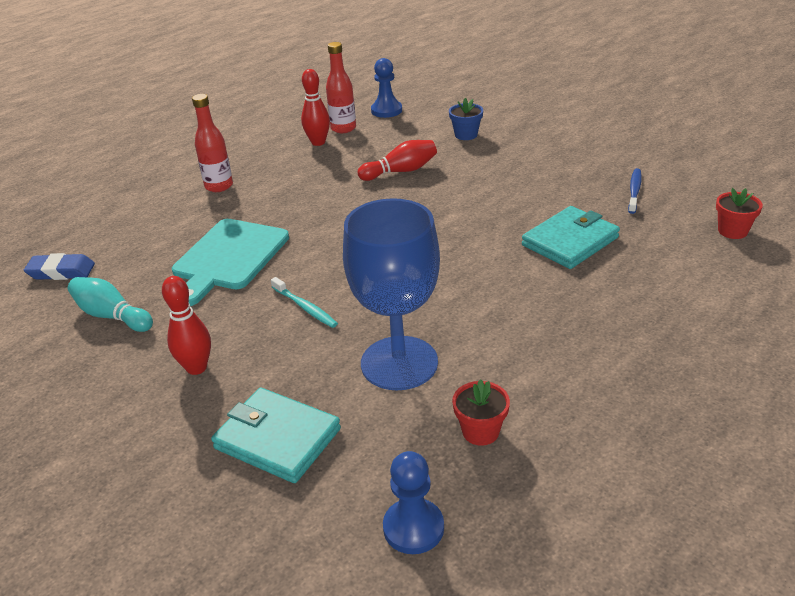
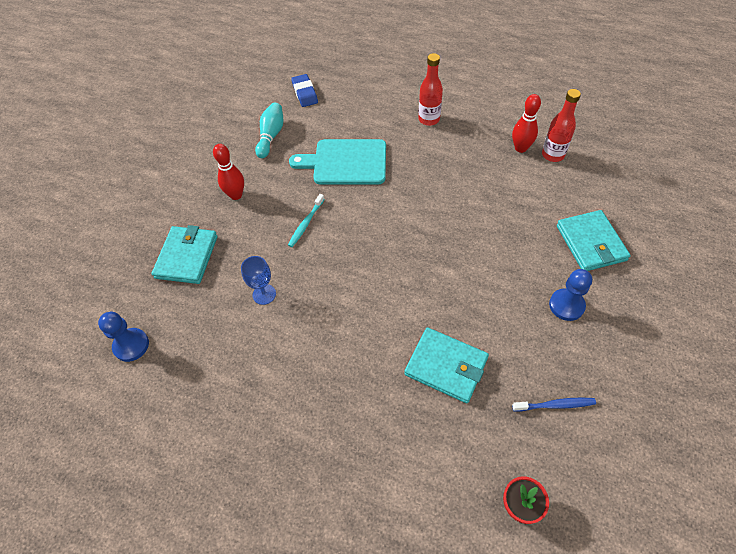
camera: 70 degrees right, 20 degrees up
blue goblet [343,198,440,391] -> blue goblet [241,256,276,305], size x0.45
red bowling pin [358,140,437,181] -> none
blue pawn [371,58,402,118] -> blue pawn moved to [549,269,592,321]
blue flower pot [449,98,483,140] -> turquoise wallet [557,210,631,271]
red flower pot [452,379,510,446] -> none

